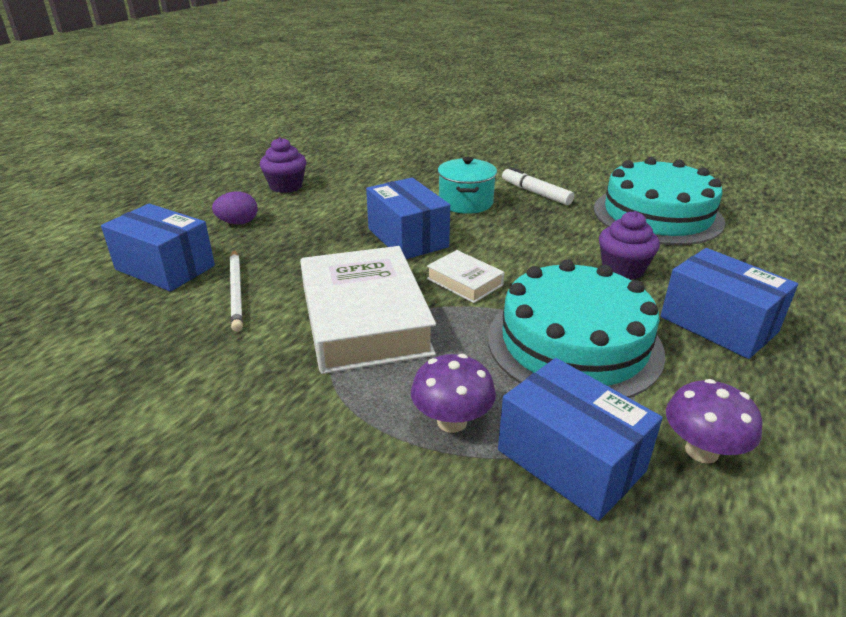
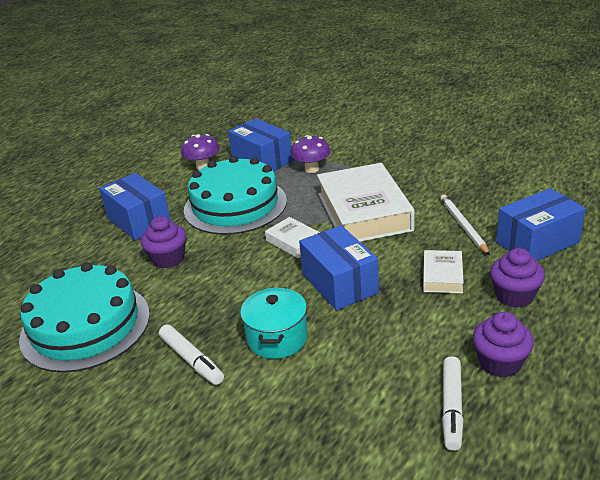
camera: 175 degrees left, 0 degrees up
blue box [101,204,215,292] -> blue box turned 60 degrees counterclockwise [496,188,586,261]
purple egg [212,192,258,224] -> purple cupcake [490,248,545,308]
none -> white book [423,250,464,293]
none -> white marker [442,356,463,451]

